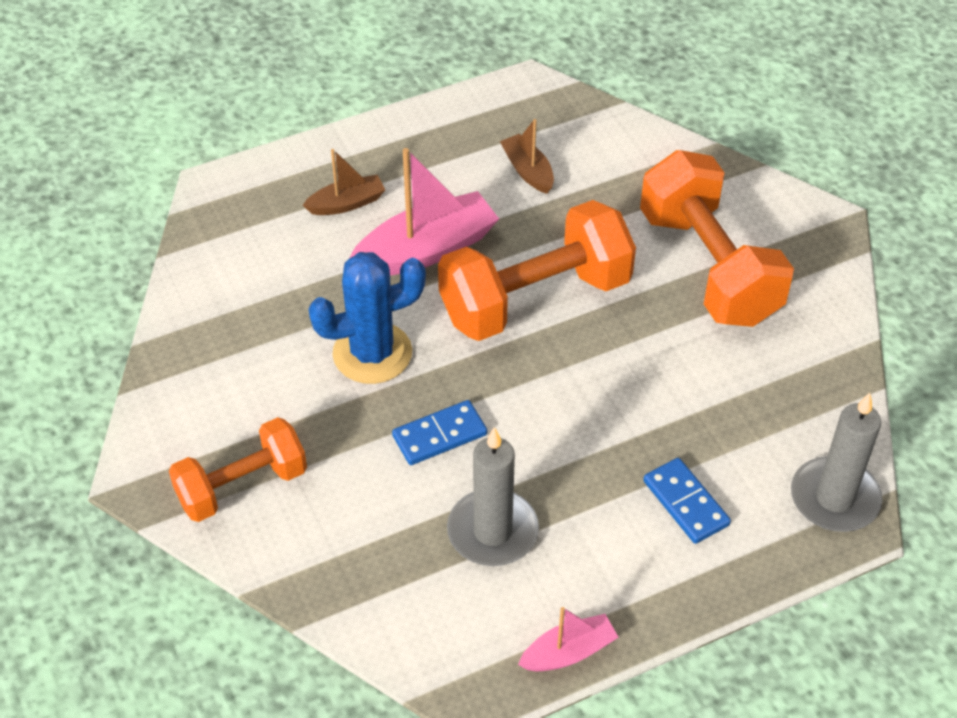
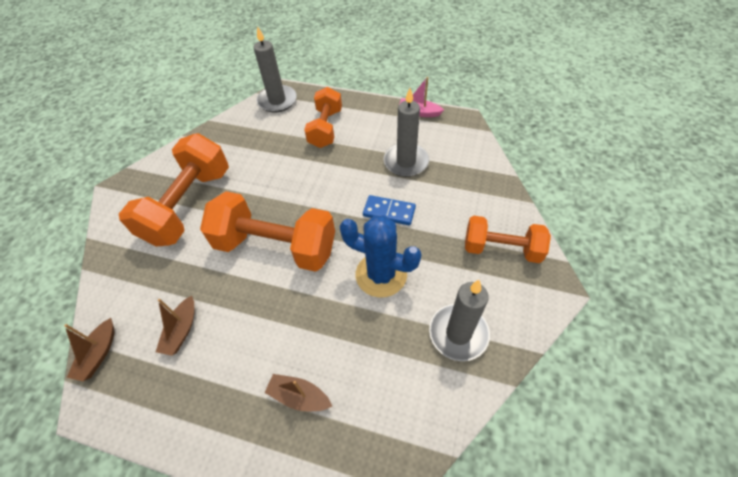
camera: 135 degrees left, 5 degrees up
pink boat [350,148,499,276] -> none
blue domino [643,458,731,544] -> orange dumbbell [304,87,342,148]
none -> brown boat [64,318,114,381]
none -> grey candle [429,280,490,361]

